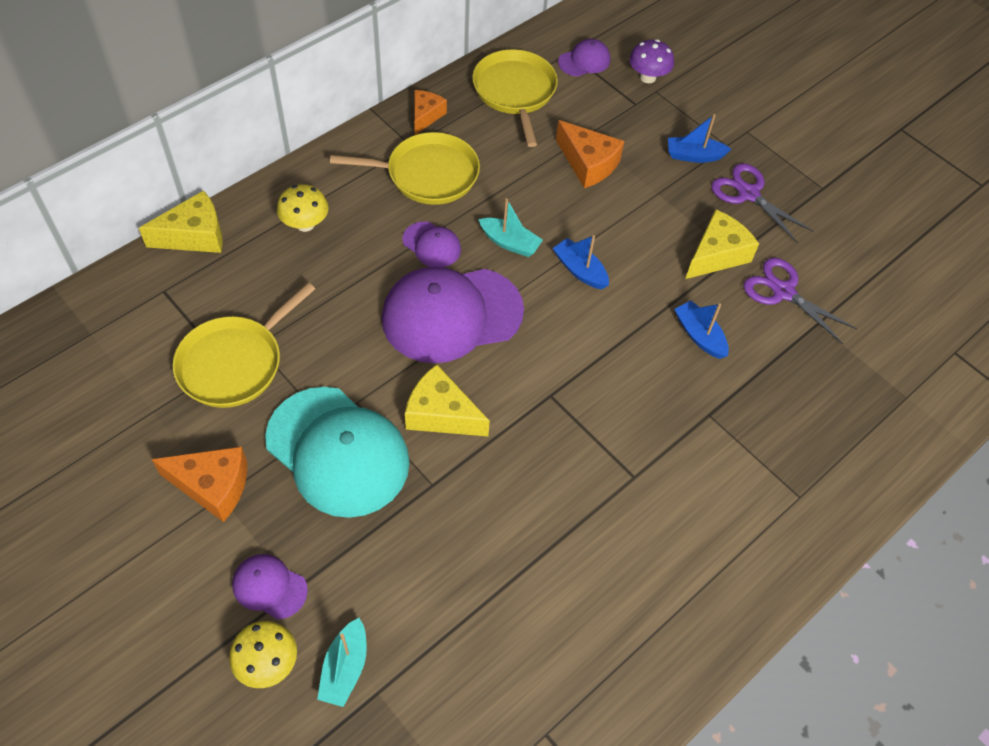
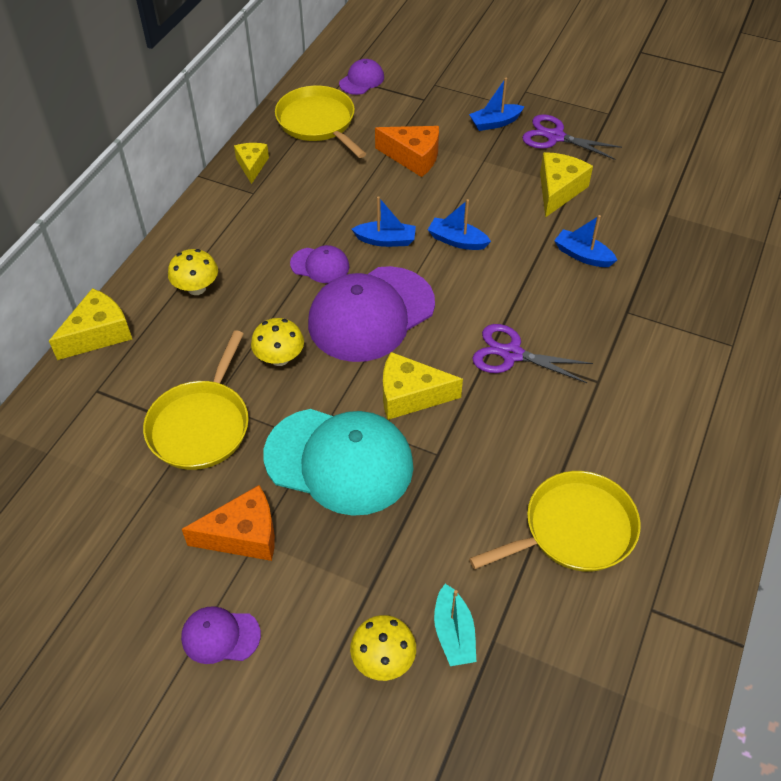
camera: 20 degrees left, 5 degrees down
purple cap [232,554,308,619] -> purple cap moved to [181,606,261,664]
yellow pan [330,132,480,205] -> yellow pan moved to [469,471,641,572]
orange cheese [414,90,447,135] -> yellow cheese [234,143,269,184]
turquoise boat [479,199,543,257] -> blue boat [352,196,416,247]
purple mushroom [629,39,674,83] -> none
purple scissors [743,258,857,344] -> purple scissors moved to [472,324,593,383]
none -> yellow mushroom [251,318,304,366]

